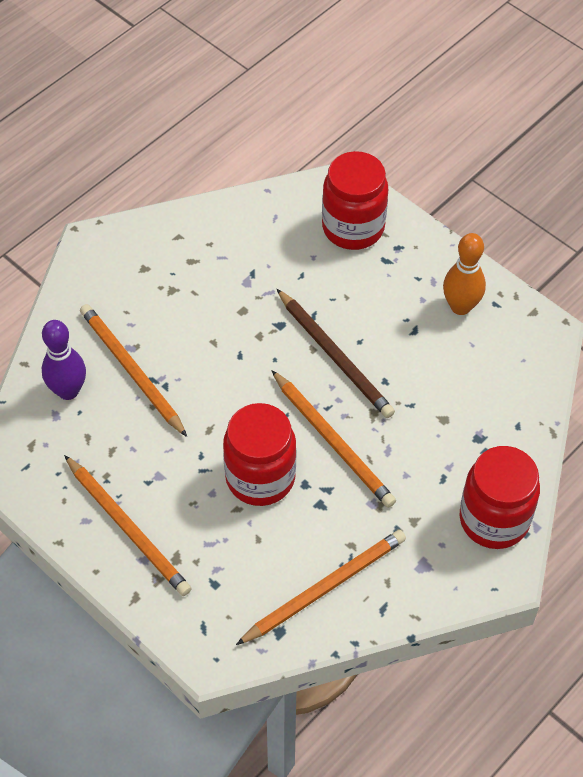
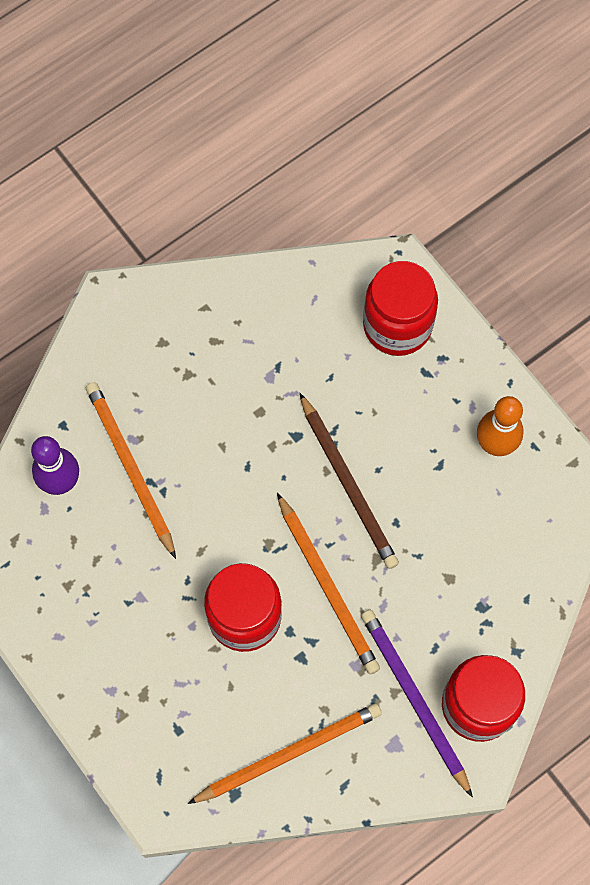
camera: 10 degrees right, 15 degrees up
orange pencil [64,455,192,596] -> none
none -> purple pencil [361,609,473,797]

